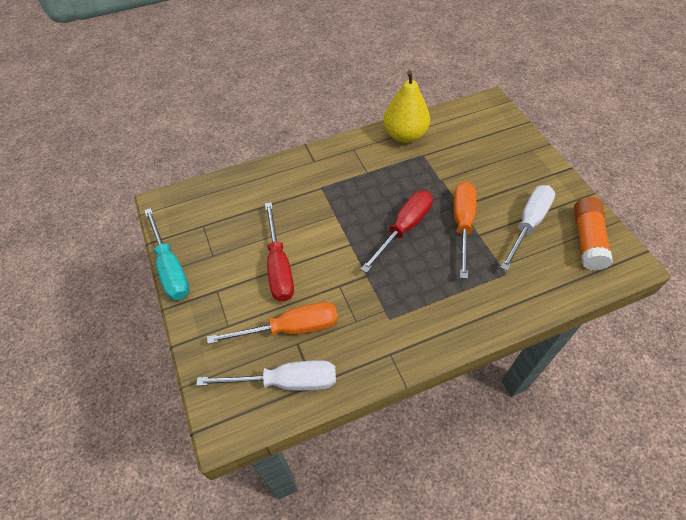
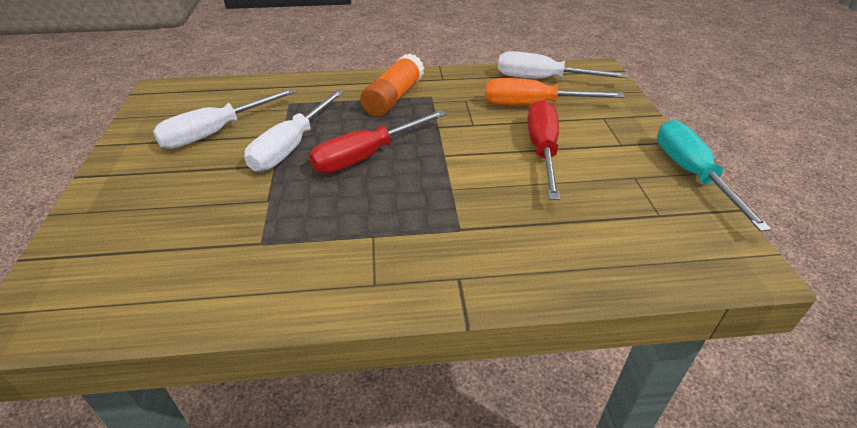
camera: 165 degrees left, 15 degrees down
yellow pear [383,70,430,143] -> none
orange screwdriver [454,181,477,279] -> white screwdriver [244,90,344,172]
orange glue stick [574,197,613,270] -> orange glue stick moved to [360,54,424,117]

